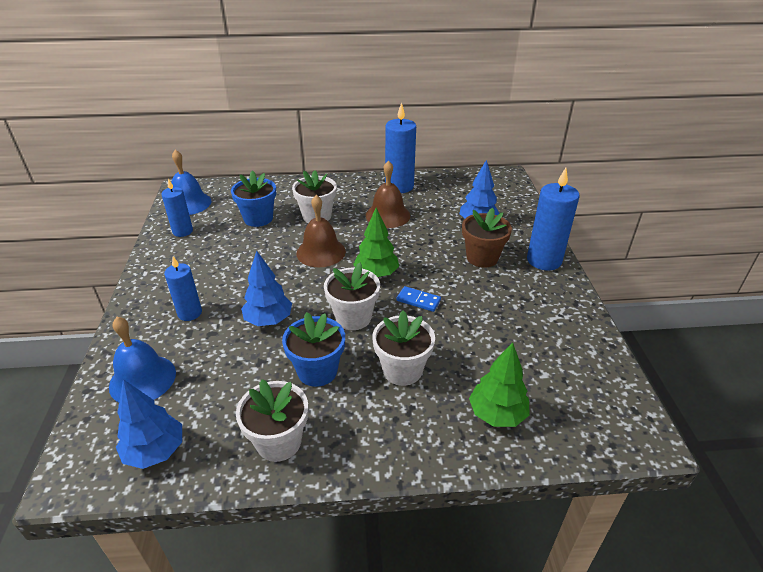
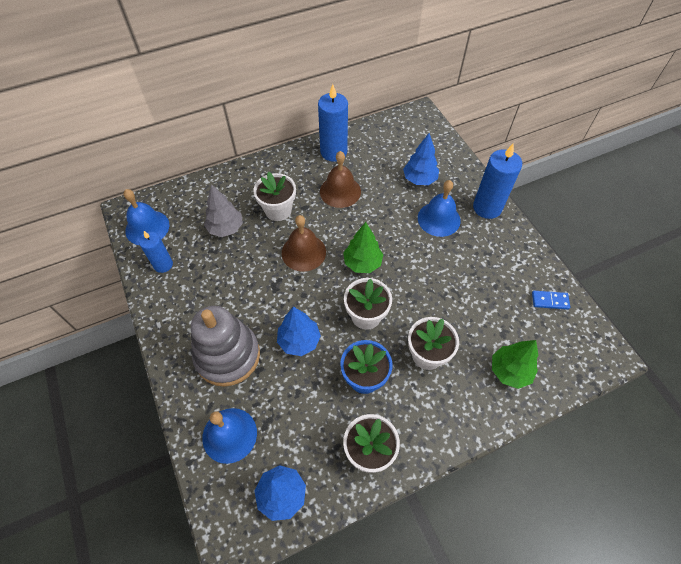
camera: 20 degrees left, 20 degrees up
blue candle [164,257,202,321] -> grey stacking toy [191,306,260,387]
blue flower pot [231,170,276,227] -> grey tree [204,184,243,237]
blue domino [397,286,441,312] -> blue domino moved to [532,291,570,310]
brown flower pot [462,208,512,268] -> blue bell [418,180,461,237]

